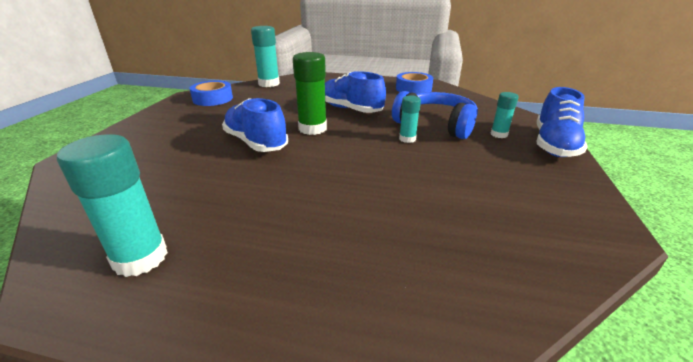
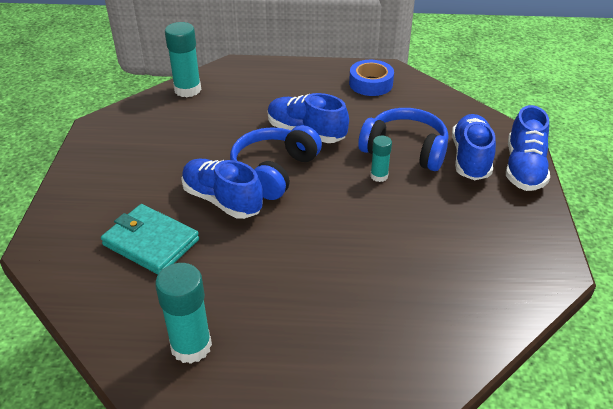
camera: 10 degrees left, 10 degrees up
blue tape [190,80,233,106] -> none
green glue stick [293,52,327,135] -> blue headphones [230,125,322,200]
turquoise glue stick [490,92,519,138] -> blue shoe [452,114,496,180]
none -> turquoise wallet [101,204,199,274]

